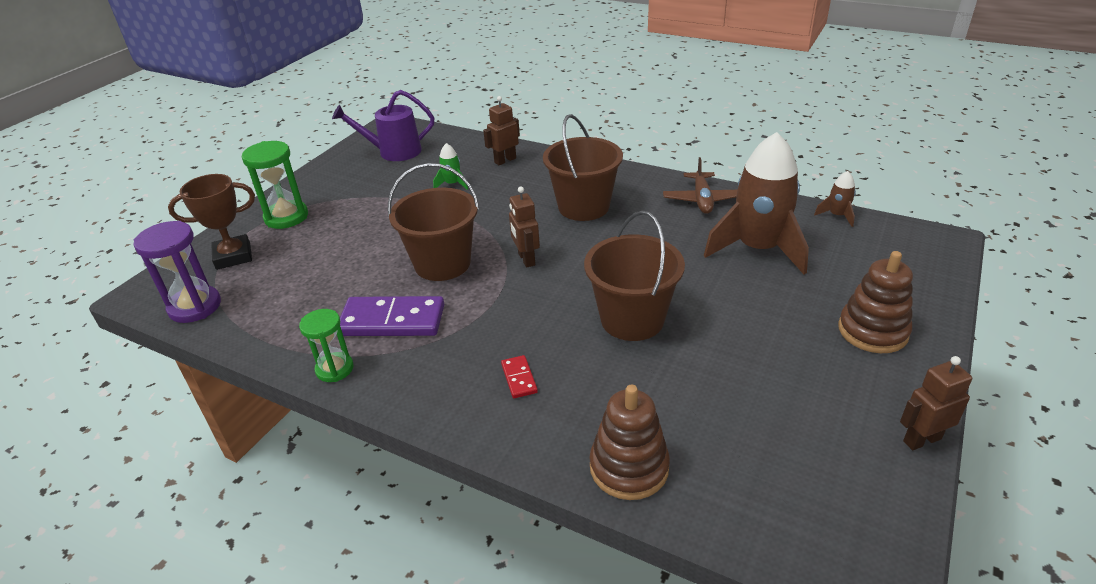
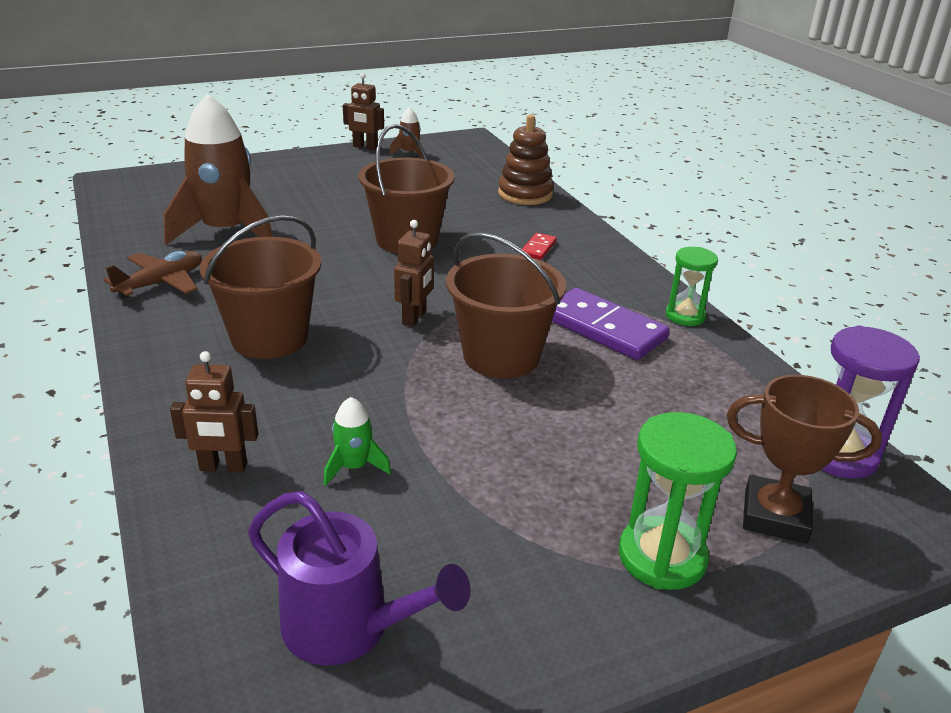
camera: 145 degrees left, 5 degrees down
brown rocket [814,171,856,227] -> brown rocket moved to [389,107,424,159]
brown stacking toy [838,251,913,353] -> none

